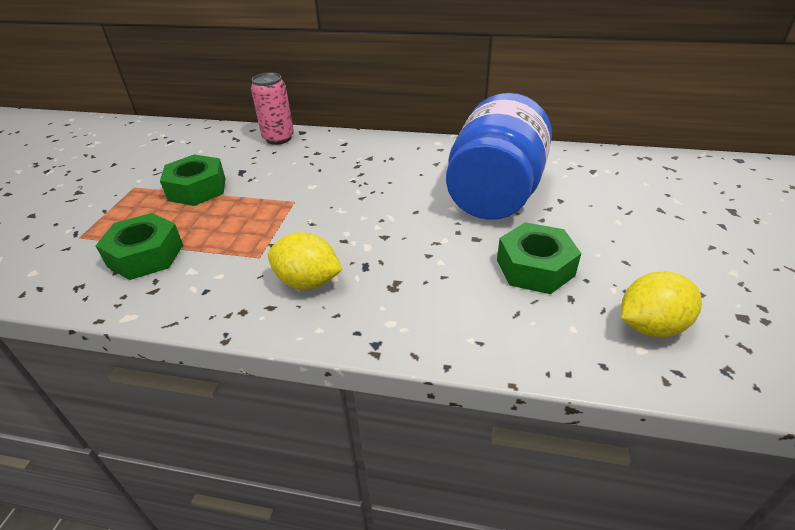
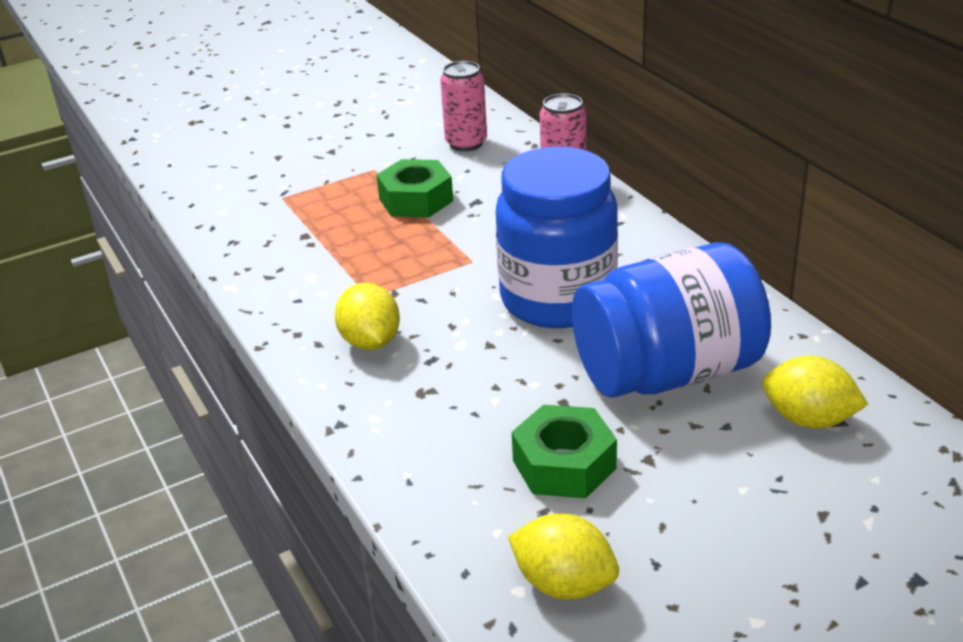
camera: 50 degrees right, 5 degrees down
green nut [95,213,183,280] -> none
none -> pink can [440,61,487,151]
none -> blue jar [496,147,618,328]
none -> yellow lemon [762,356,868,428]

